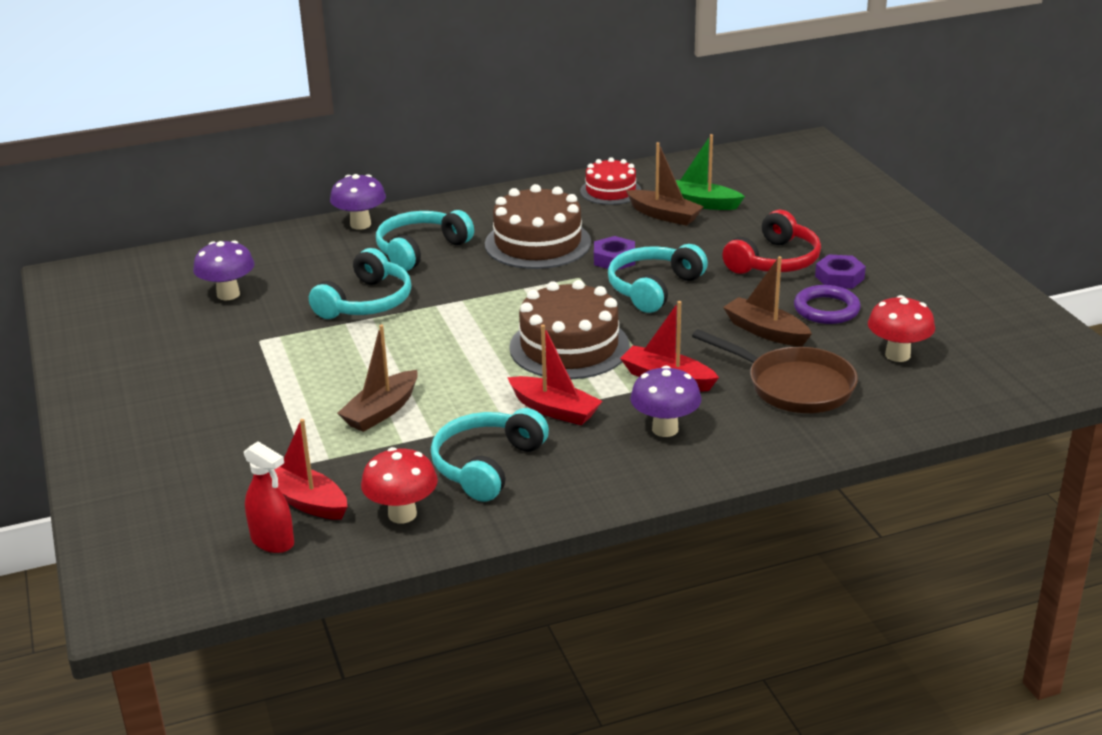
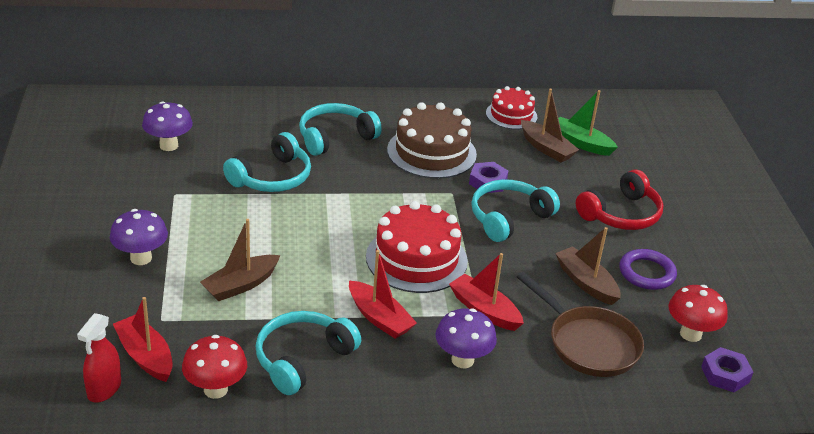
camera: 10 degrees right, 5 degrees up
red spray bottle [244,441,294,553] -> red spray bottle turned 60 degrees clockwise [77,313,121,403]
purple mushroom [330,174,386,230] -> purple mushroom moved to [110,209,168,265]
brown cake [509,280,630,379] -> red cake [366,201,468,293]
purple nut [815,254,866,289] -> purple nut moved to [701,347,753,392]

